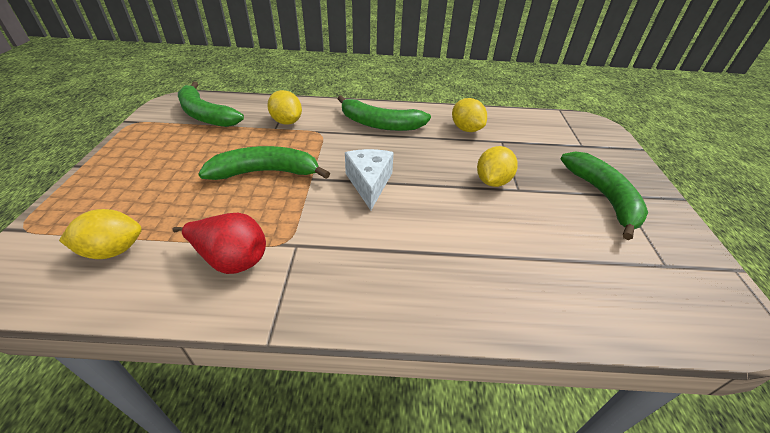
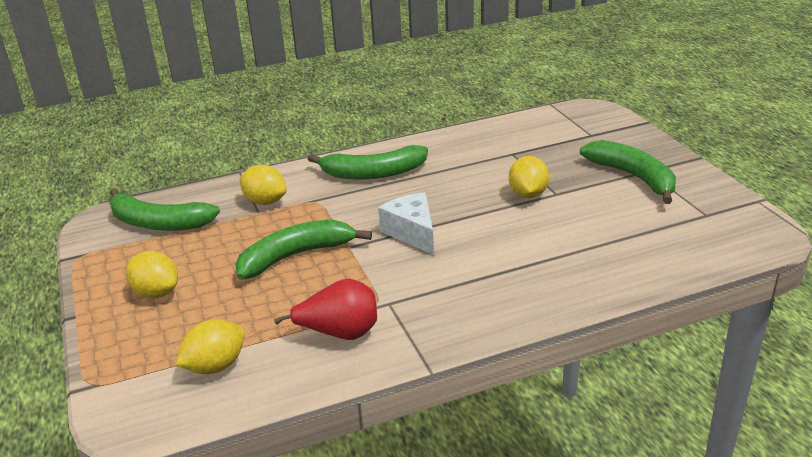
camera: 20 degrees left, 10 degrees down
yellow lemon [452,98,487,132] -> yellow lemon moved to [126,251,178,298]

